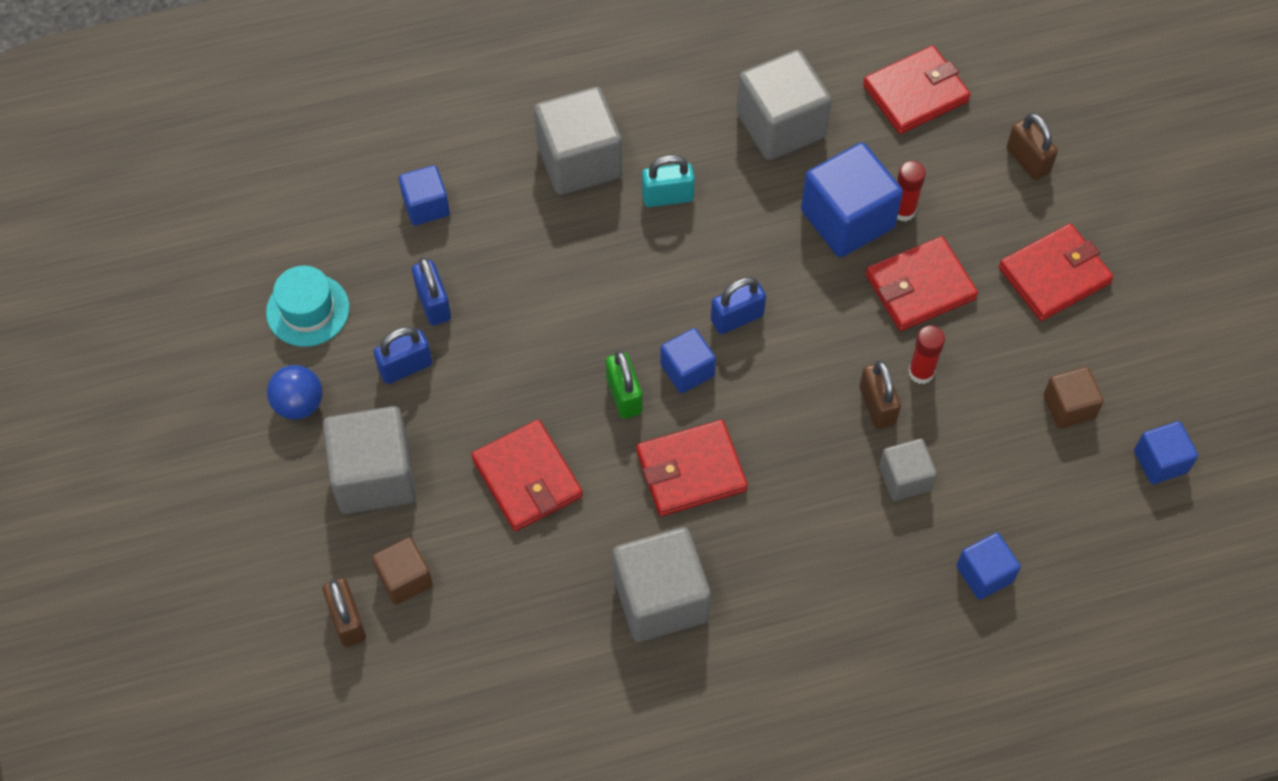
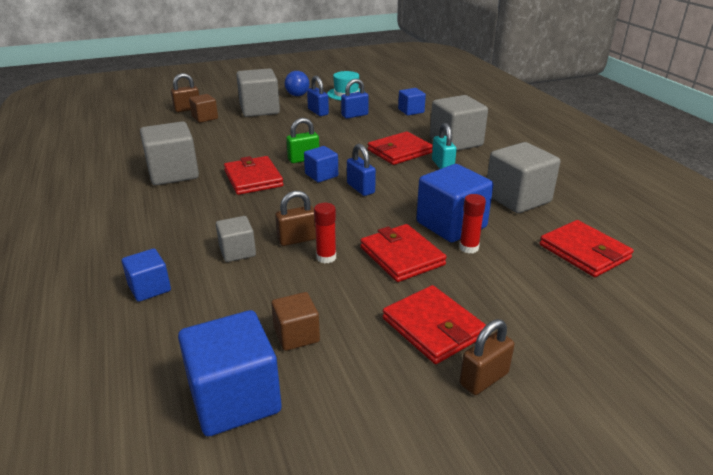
camera: 85 degrees right, 30 degrees down
red wallet [471,420,583,531] -> red wallet moved to [368,131,433,165]
brown padlock [1007,113,1058,180] -> brown padlock moved to [460,319,515,395]
blue cube [1134,421,1198,484] -> blue cube [178,310,282,436], size x1.79

